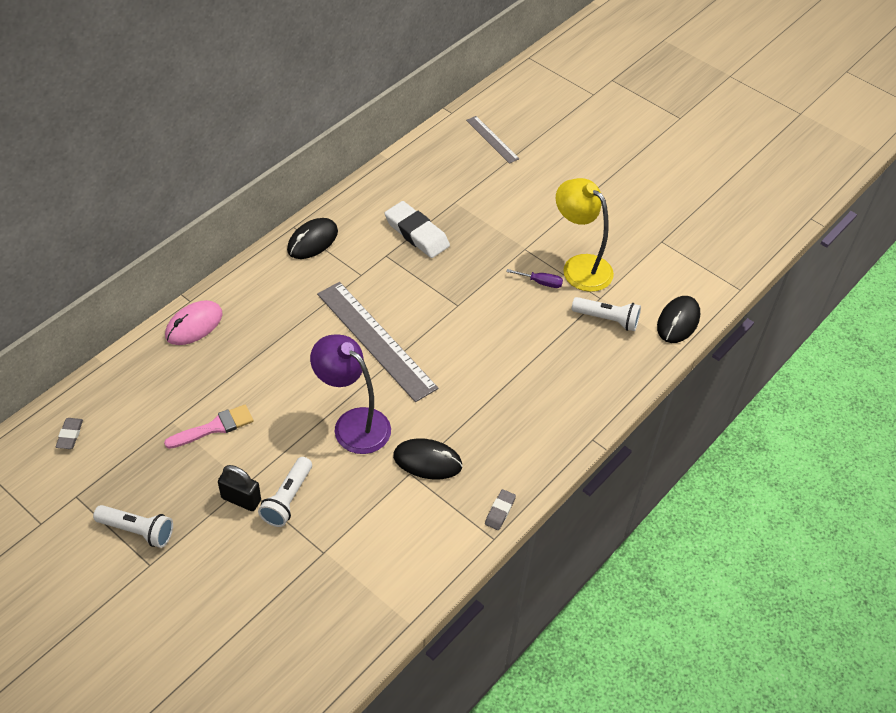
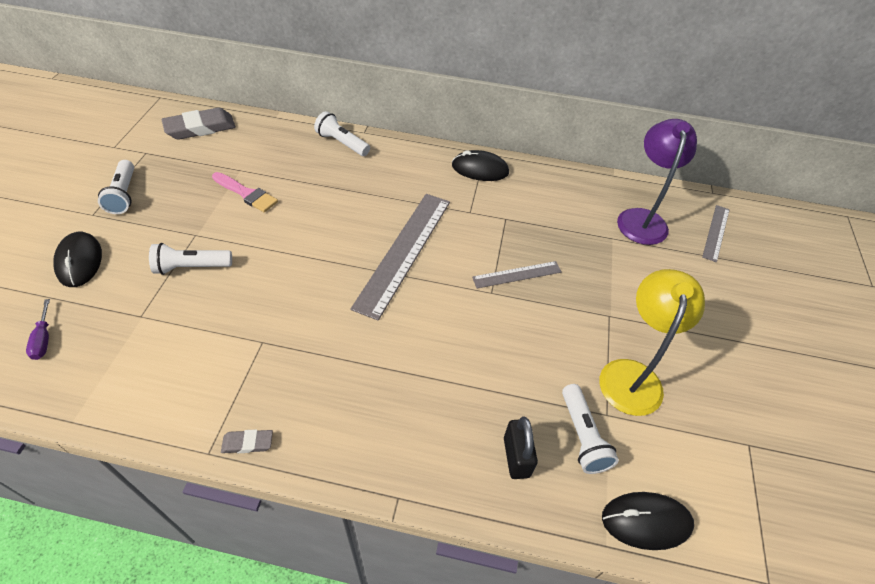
camera: 60 degrees right, 0 degrees up
grey eraser [56,418,83,449] -> grey eraser [161,108,236,140], size x2.01
pink mouse [165,300,223,345] -> white flashlight [314,111,370,156]
black padlock [218,465,261,511] -> black padlock moved to [504,416,538,479]
purple lamp [310,334,391,454] -> purple lamp moved to [617,119,697,245]
white eraser [385,201,450,258] -> none
black mouse [393,438,463,480] -> black mouse moved to [53,232,102,287]
purple screwdriver [506,269,563,288] -> purple screwdriver moved to [26,299,50,360]
none -> grey ruler [472,261,561,288]

